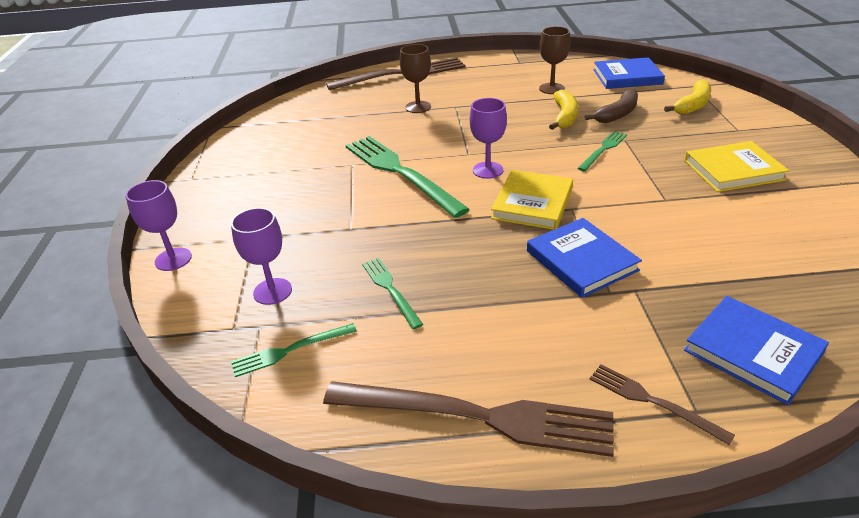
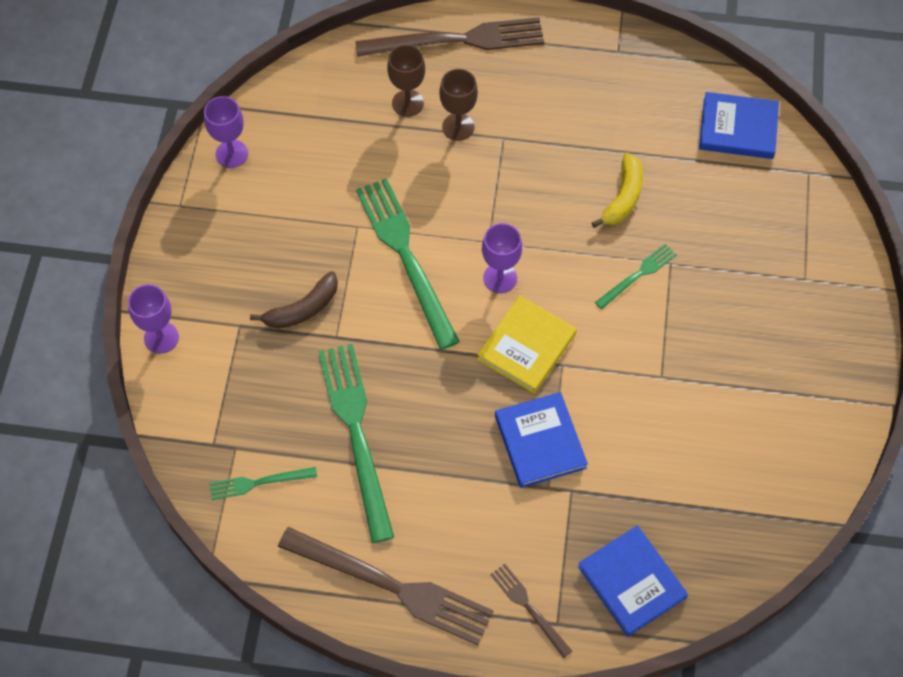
camera: 10 degrees right, 25 degrees up
purple goblet [231,208,292,305] -> purple goblet moved to [204,96,248,168]
green fork [362,258,423,329] -> green fork [318,344,394,543], size x2.03
brown goblet [539,26,571,94] -> brown goblet moved to [387,45,425,117]
brown banana [585,89,638,123] -> brown banana moved to [250,271,338,329]
yellow banana [664,80,711,114] -> none
yellow book [685,141,789,192] -> none

